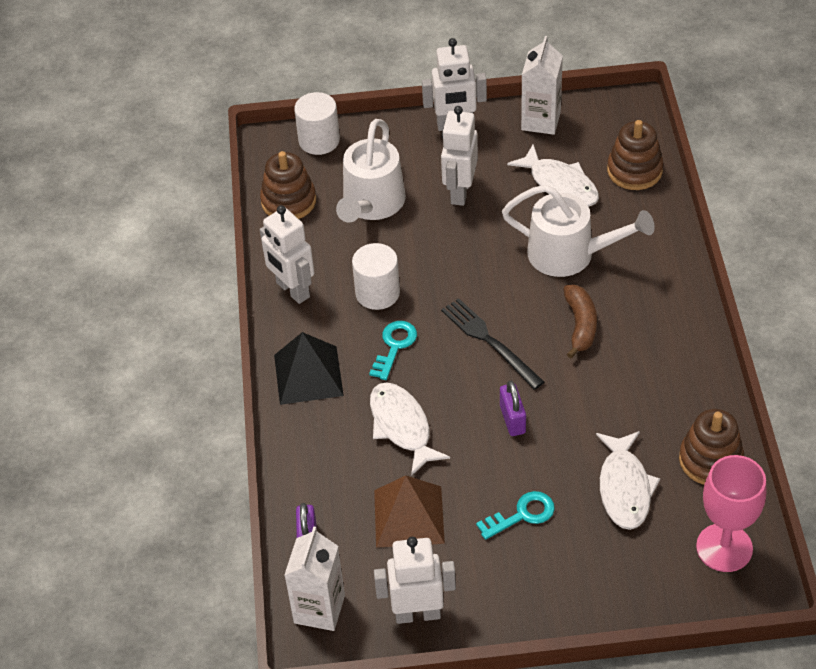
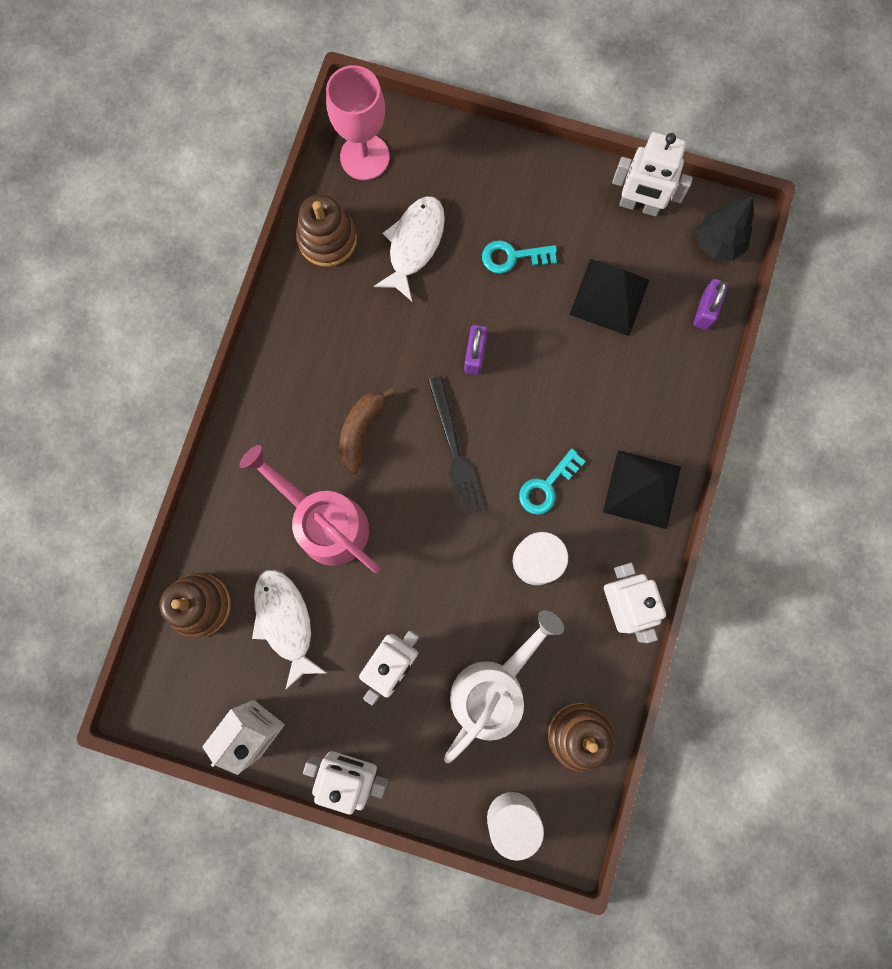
camera: 160 degrees left, 30 degrees up
white carton [284,526,345,631] -> black tree [697,196,754,261]
white fish [370,382,450,476] -> none
brown pyramid [374,475,445,548] -> black pyramid [569,259,649,336]
white watering can [502,185,655,277] -> pink watering can [240,445,380,573]

